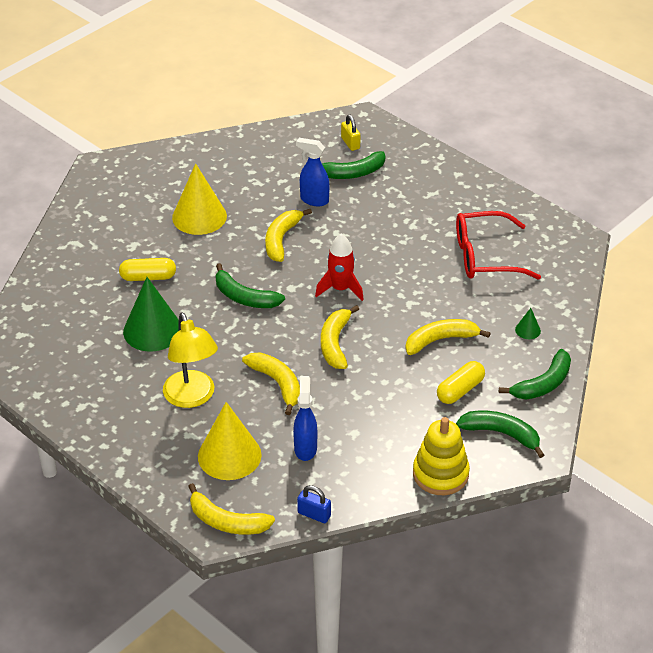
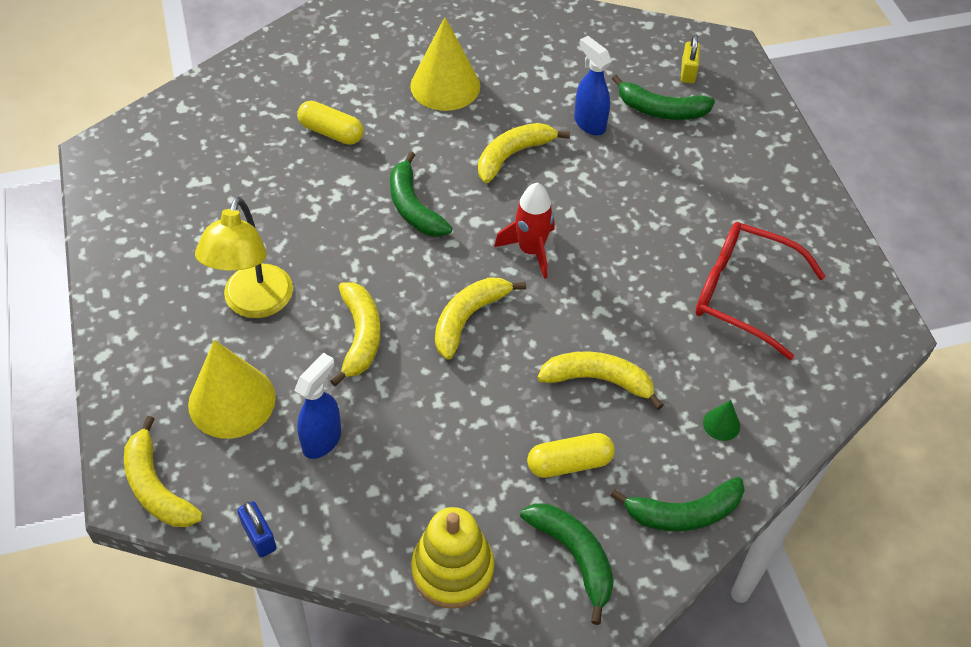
camera: 30 degrees right, 10 degrees up
green cone [123,277,179,352] -> none

